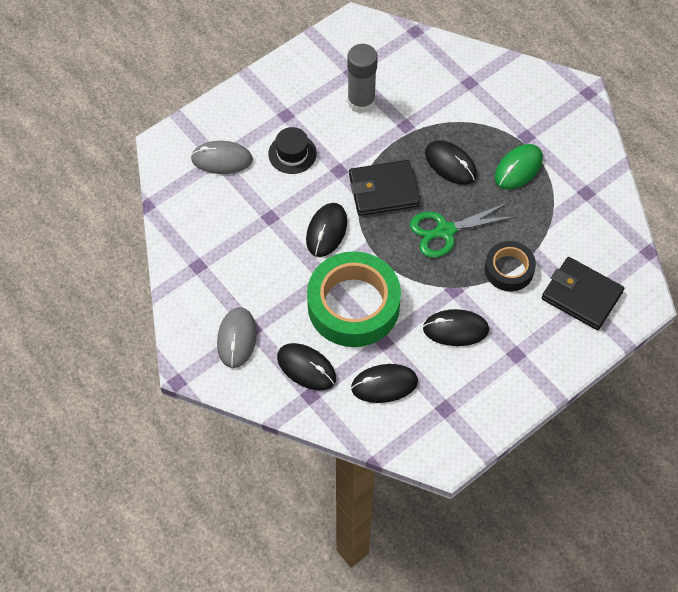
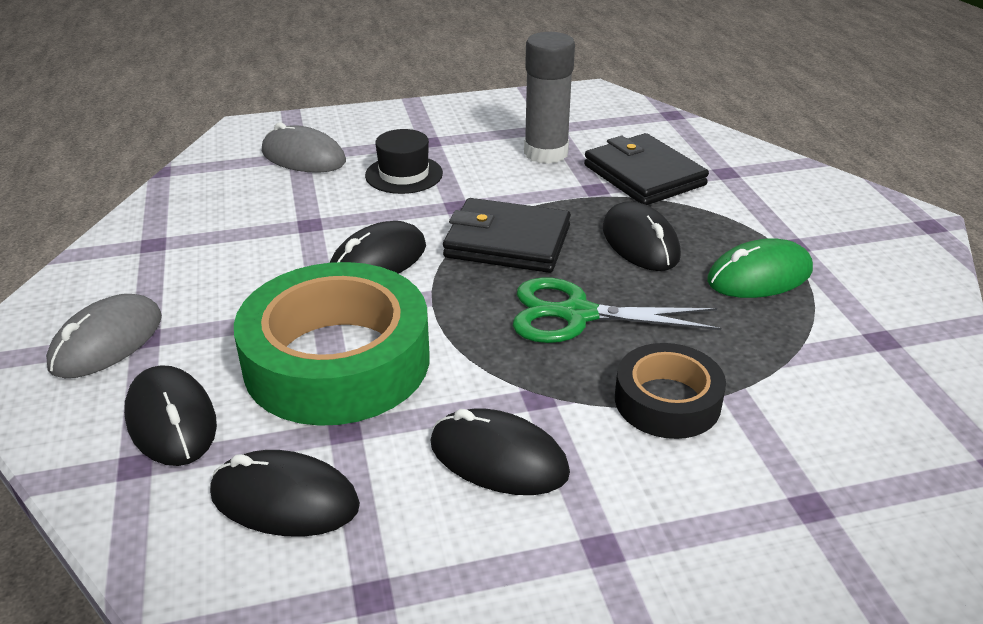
camera: 25 degrees right, 25 degrees down
black wallet [542,257,624,330] -> black wallet moved to [584,133,709,205]

